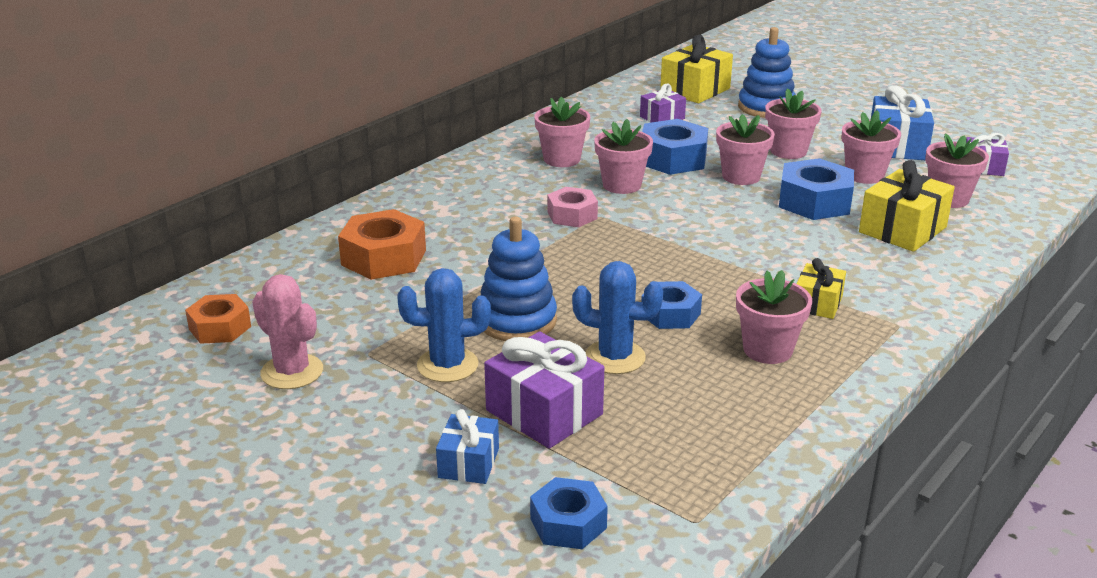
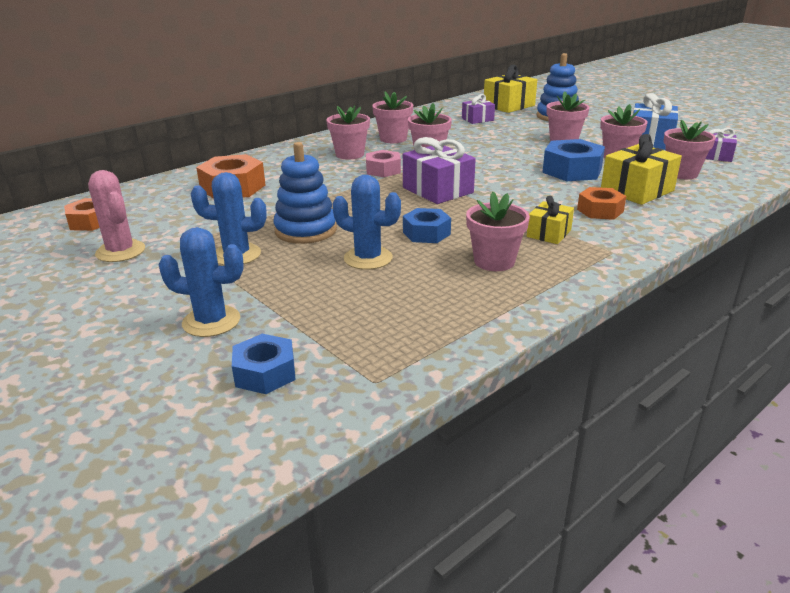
camera: 10 degrees right, 0 degrees up
blue gift [436,409,499,484] -> blue cactus [159,227,244,337]
purple gift [484,331,604,449] -> purple gift moved to [403,137,476,204]
blue nut [642,119,708,175] -> none
pink flower pot [716,114,775,185] -> pink flower pot moved to [326,105,370,160]
none -> orange nut [577,187,626,220]

